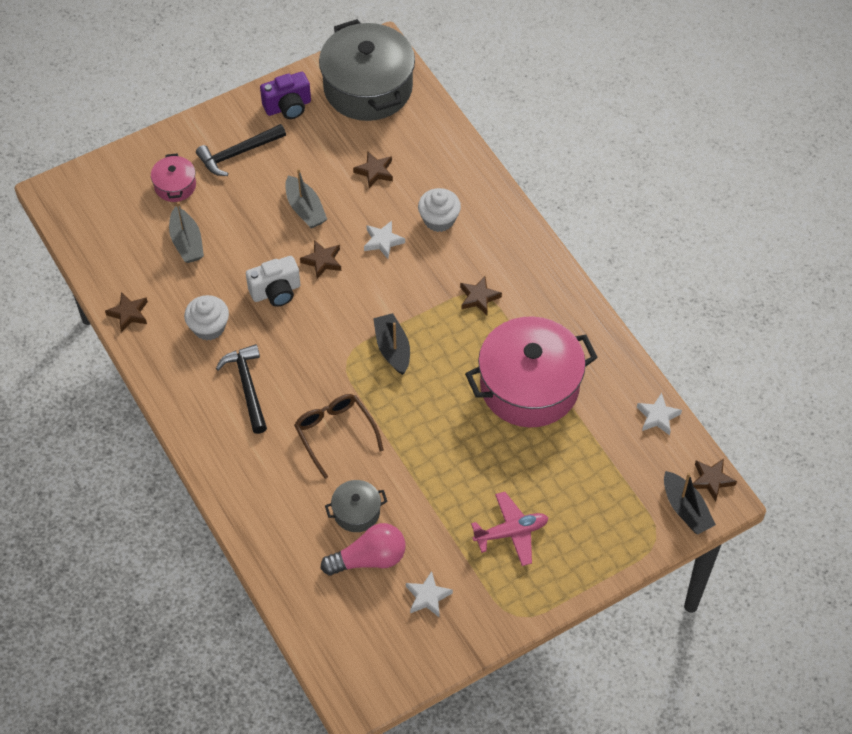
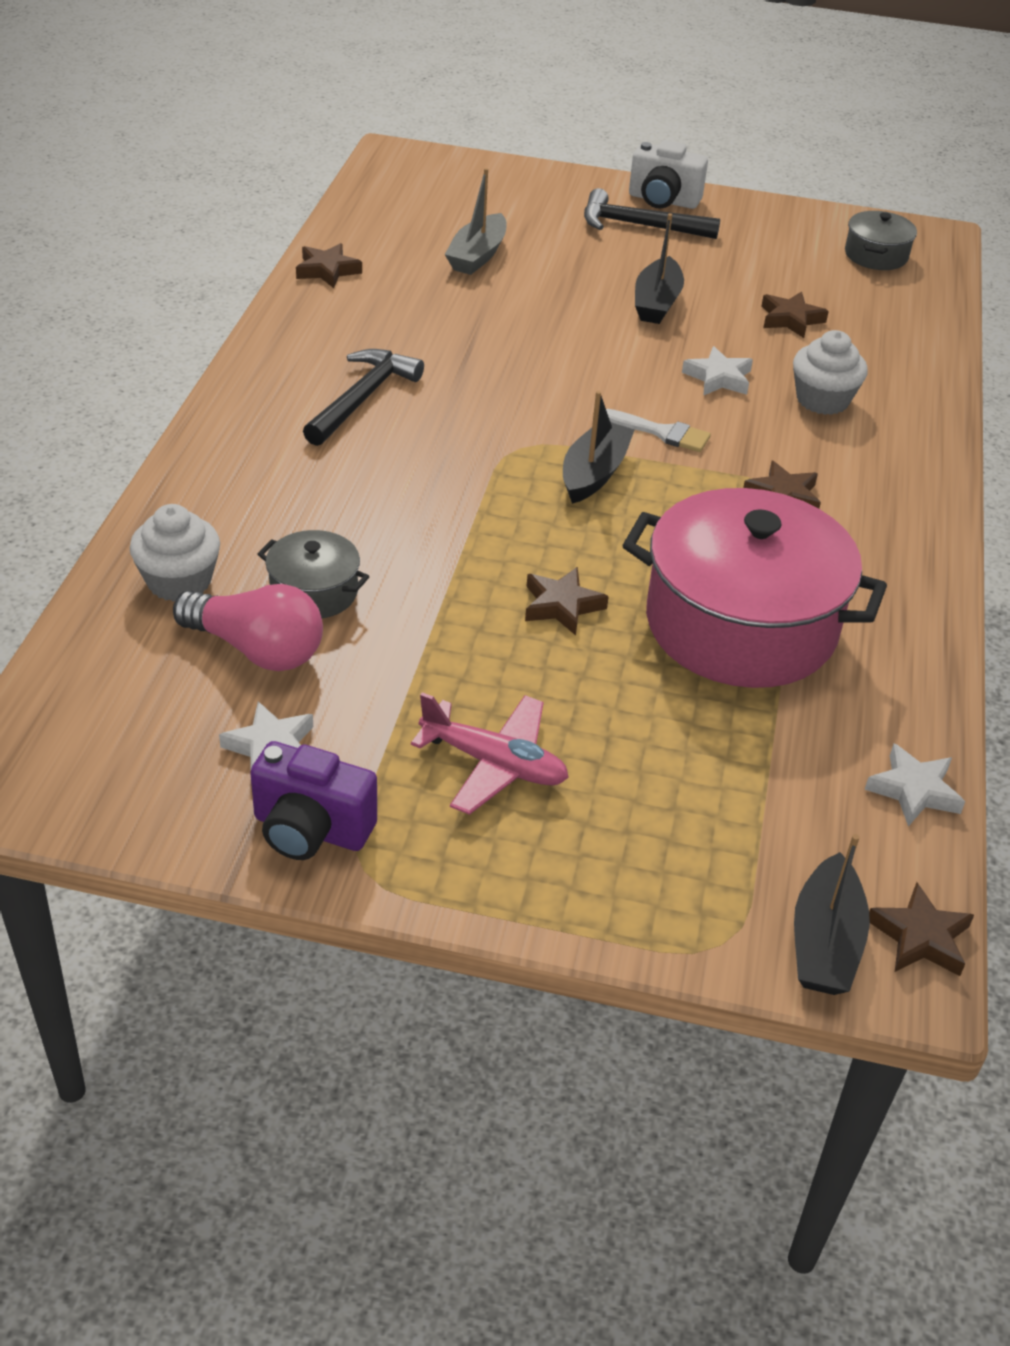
camera: 40 degrees right, 15 degrees down
pink pot [151,154,196,202] -> none
white cupcake [184,295,229,340] -> white cupcake moved to [130,504,220,602]
white camera [246,256,300,307] -> white camera moved to [629,140,708,209]
purple camera [260,72,311,119] -> purple camera moved to [250,741,377,860]
grey boat [285,168,327,228] -> black boat [635,213,684,324]
brown glasses [294,394,384,479] -> none
brown star [300,240,341,279] -> brown star moved to [525,567,609,635]
grey pot [319,19,415,121] -> grey pot [845,211,917,270], size x0.45
none -> white brush [606,409,711,452]

